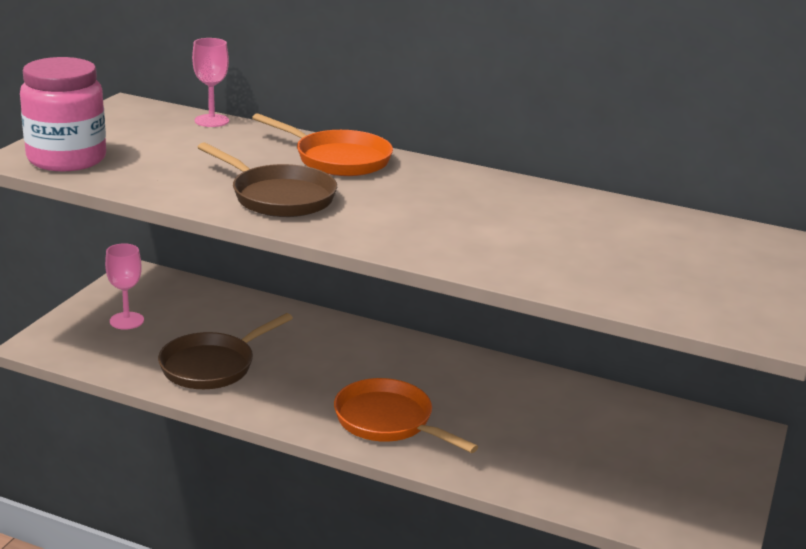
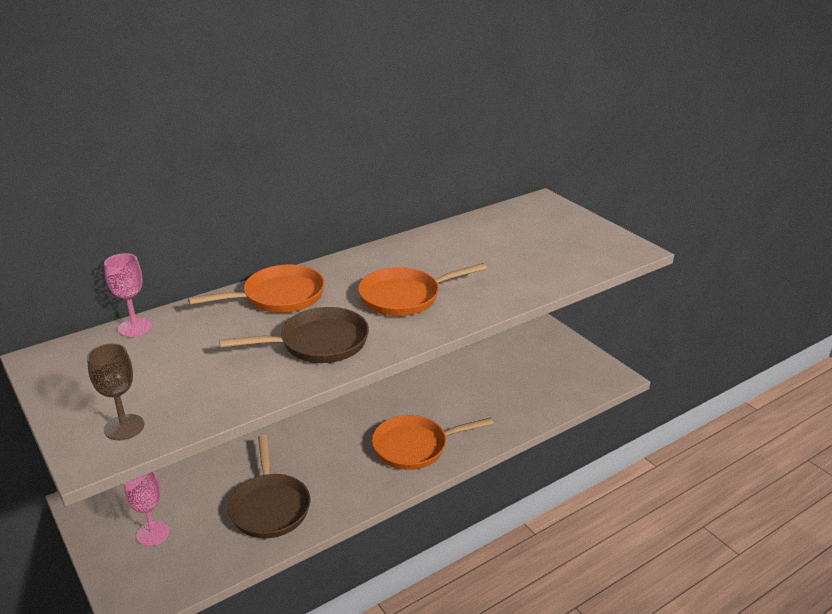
camera: 55 degrees left, 5 degrees up
pink jar [20,57,106,171] -> brown goblet [87,343,144,440]
none -> orange pan [358,263,487,316]

